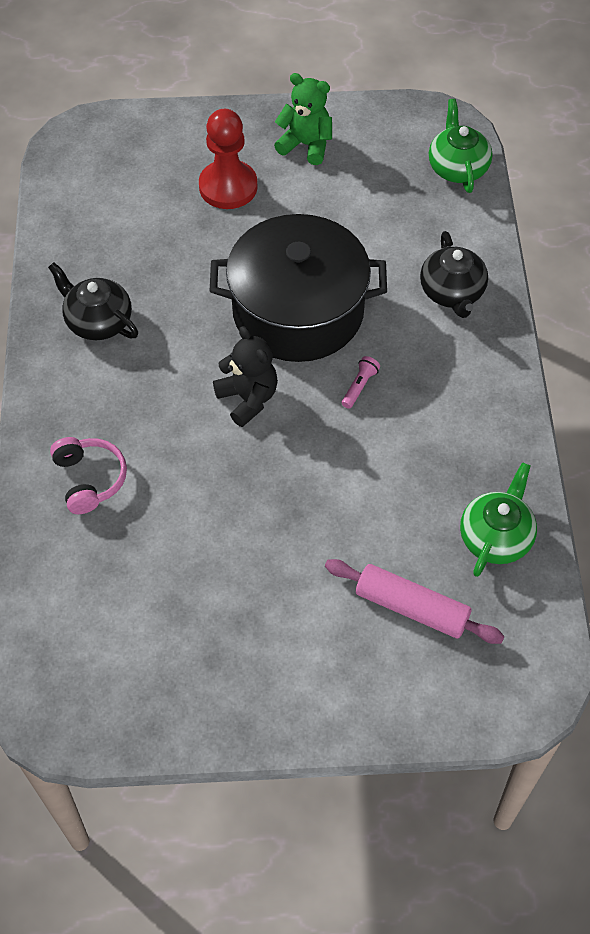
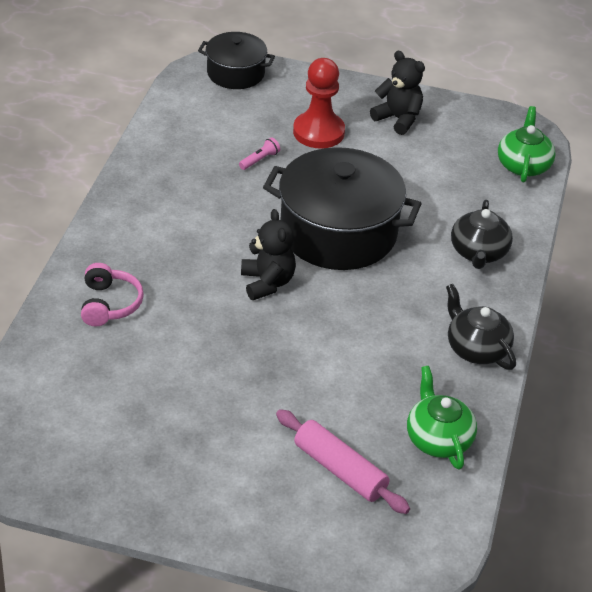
camera: 15 degrees right, 15 degrees down
black teapot [48,262,138,340] -> black teapot moved to [446,284,516,370]
green teddy bear [274,73,332,165] -> black teddy bear [370,51,425,135]
pink flashlight [342,356,380,409] -> pink flashlight moved to [239,137,280,170]
green teapot [460,462,537,577] -> green teapot turned 60 degrees counterclockwise [407,366,477,469]
none -> black pot [198,32,275,89]

